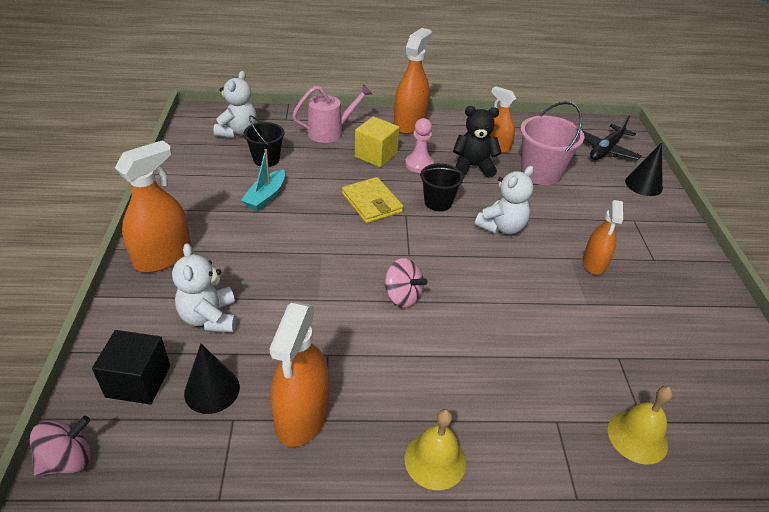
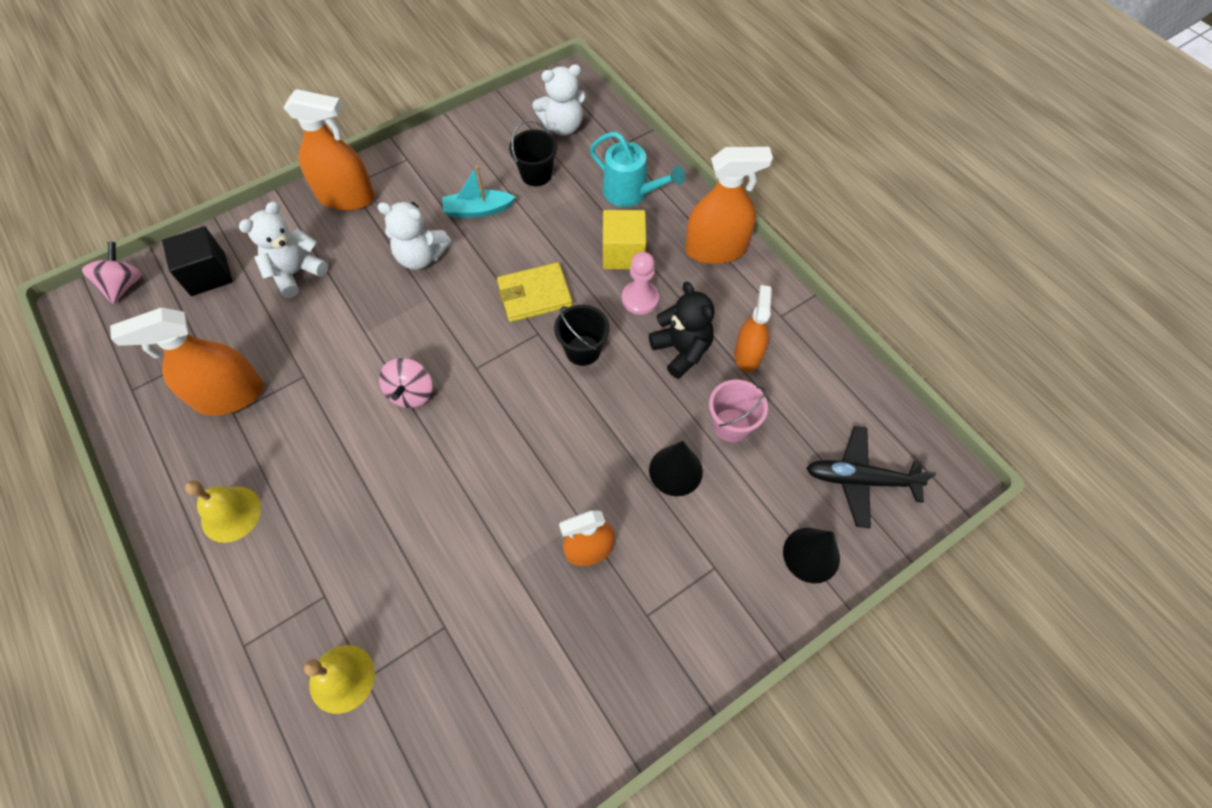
camera: 60 degrees right, 20 degrees up
pink spinning top [30,416,91,476] -> pink spinning top turned 105 degrees counterclockwise [81,242,142,304]
black cone [184,344,240,414] -> black cone moved to [649,441,703,496]
pink watering can [292,84,372,143] -> turquoise watering can [590,132,685,207]
yellow wallet [342,177,403,223] -> yellow wallet turned 45 degrees clockwise [497,262,573,322]
white teddy bear [475,166,534,234] -> white teddy bear moved to [378,202,451,270]
pink bucket [520,101,584,185] -> pink bucket [709,380,768,442], size x0.64

